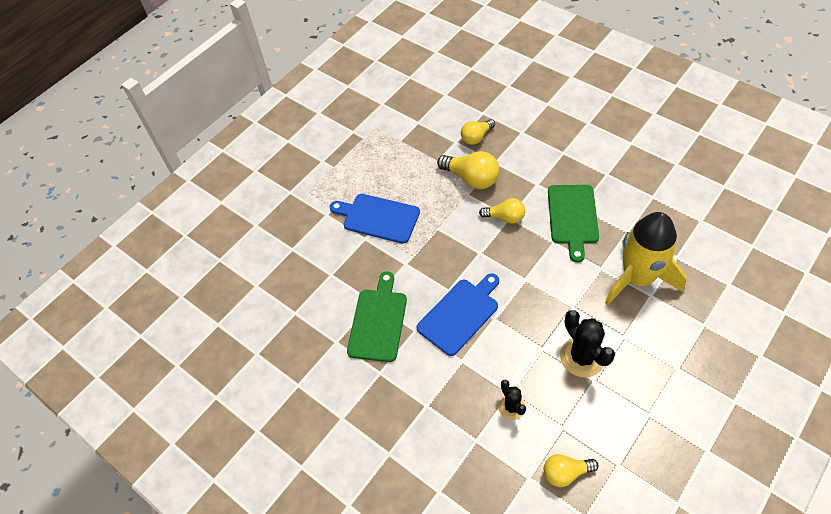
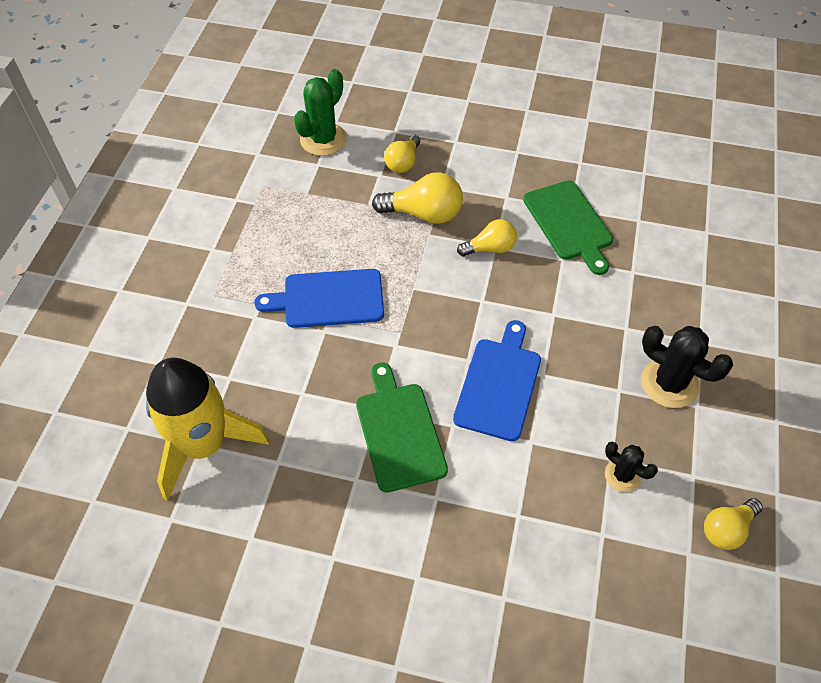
camera: 30 degrees left, 0 degrees up
yellow rocket [605,212,687,305] -> yellow rocket moved to [146,358,270,501]
none -> green cactus [294,69,347,156]

